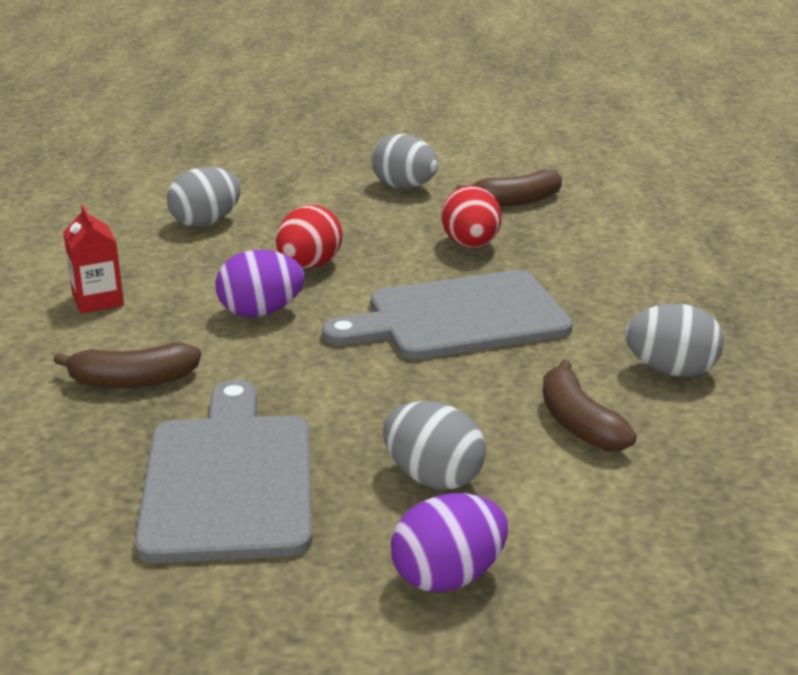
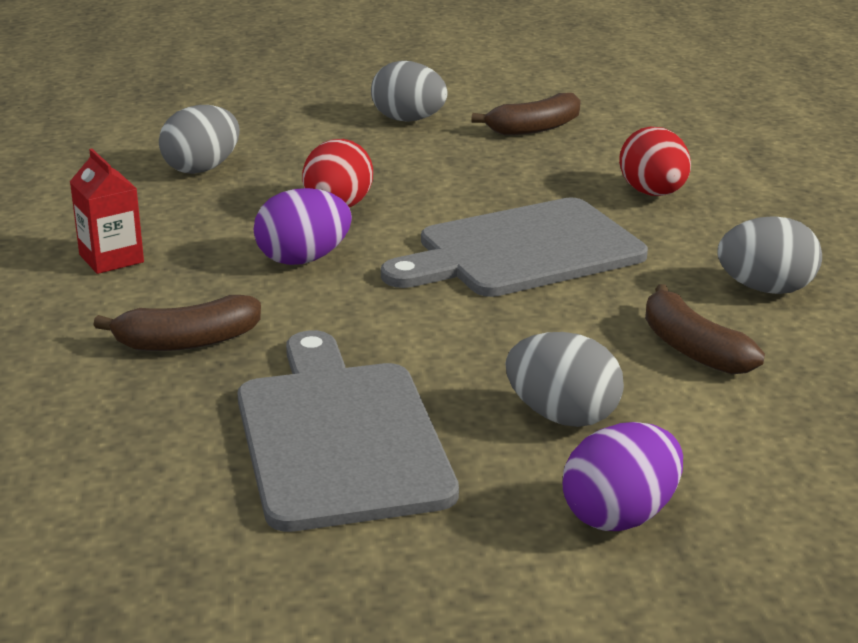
camera: 10 degrees left, 0 degrees up
red egg [442,186,502,248] -> red egg moved to [619,127,691,196]

